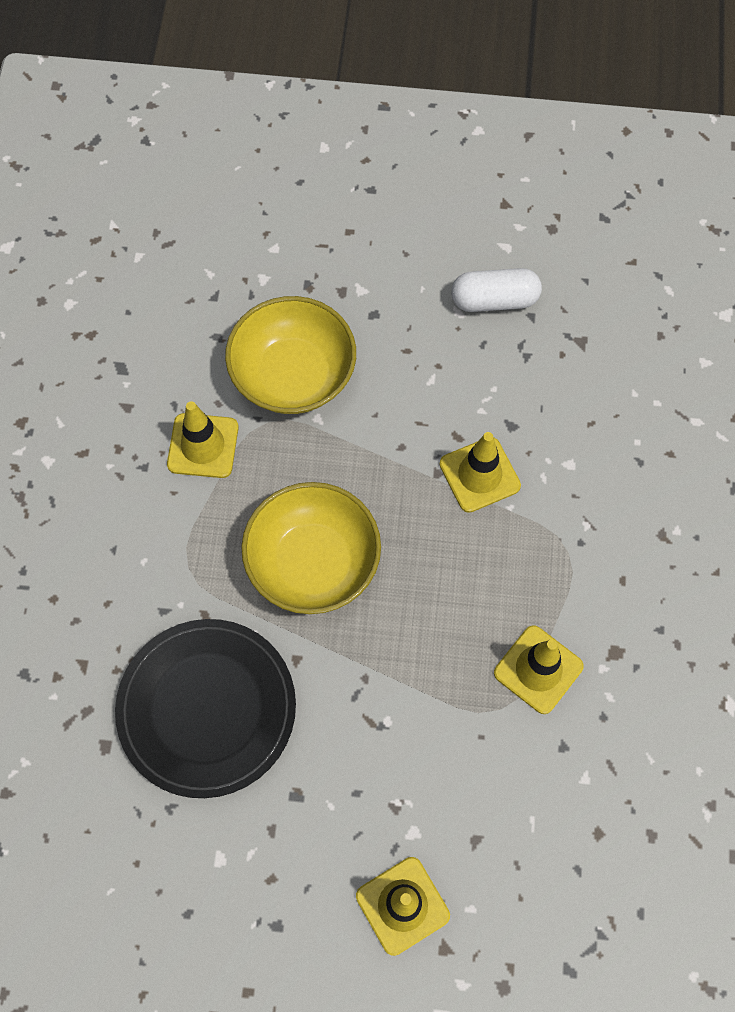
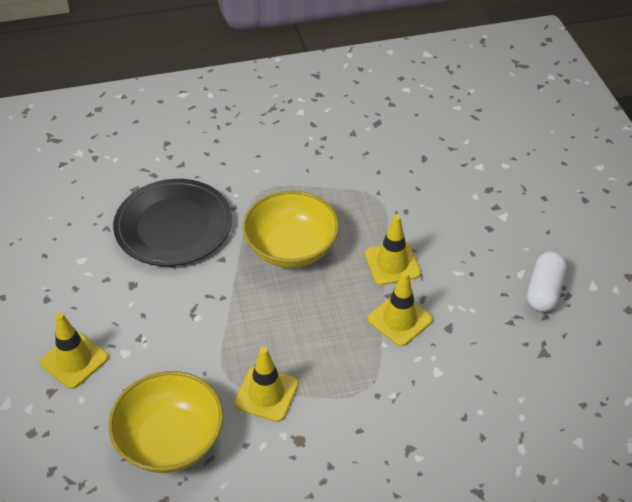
camera: 70 degrees right, 20 degrees down
yellow traffic cone [167,401,239,478] -> yellow traffic cone moved to [365,215,421,285]
yellow bowl [225,296,356,414] -> yellow bowl moved to [108,371,224,473]
white capsule [451,268,542,312] -> white capsule turned 45 degrees clockwise [527,252,567,312]

